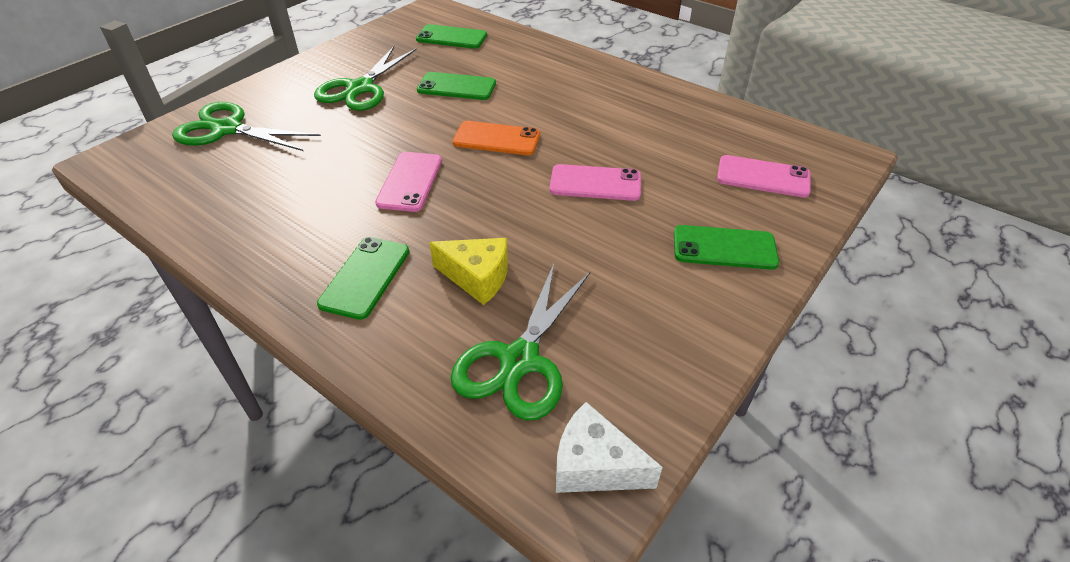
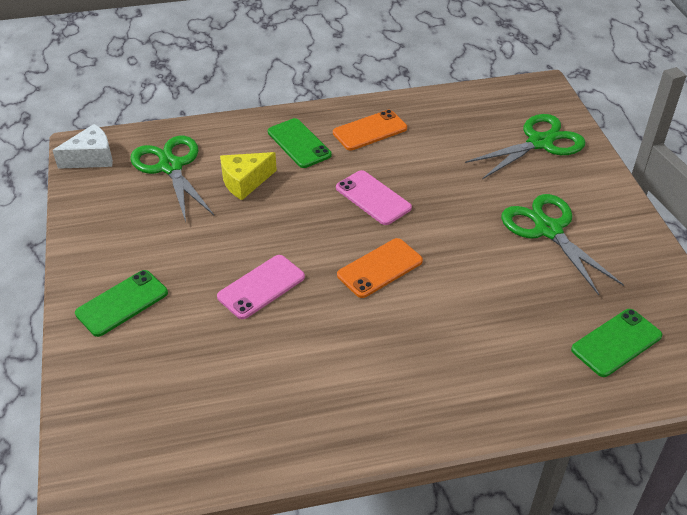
camera: 130 degrees right, 0 degrees up
green phone [417,72,496,100] -> none
pink phone [717,155,811,198] -> none
none -> orange phone [333,110,407,150]

